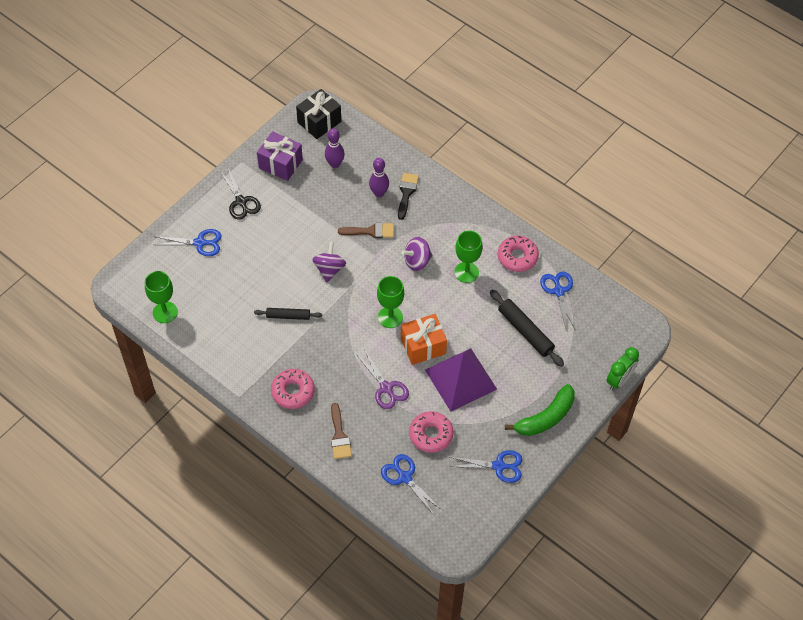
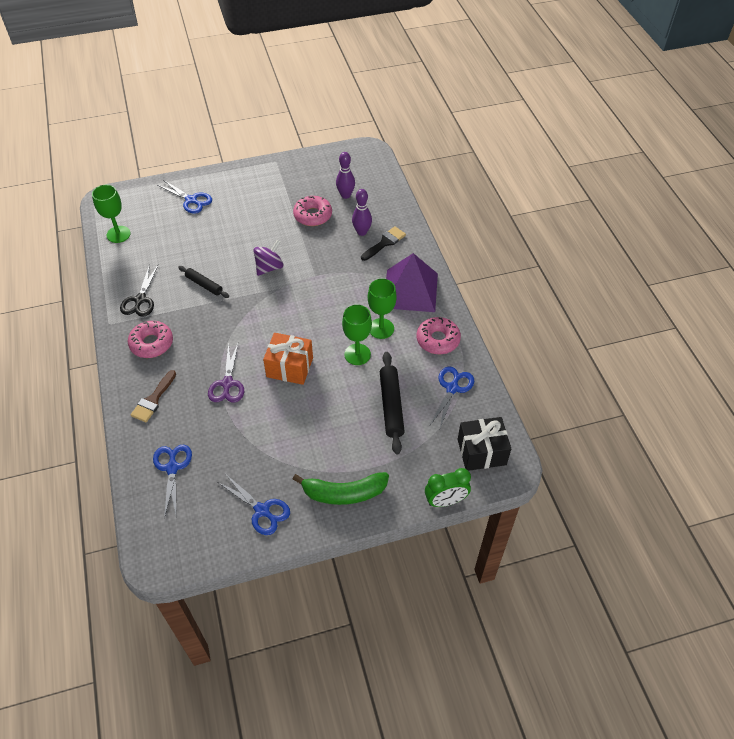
camera: 35 degrees right, 5 degrees down
black scissors [220,168,261,220] -> black scissors moved to [120,264,158,317]
purple gift [257,131,303,181] -> none
black gift [296,89,341,139] -> black gift moved to [458,417,511,471]
brown brush [338,223,394,238] -> none
green goblet [377,276,404,328] -> green goblet moved to [342,305,372,365]
purple spinning top [401,237,432,271] -> none
pink donut [409,411,454,453] -> pink donut moved to [293,196,332,226]
purple pyramid [425,348,497,412] -> purple pyramid moved to [386,253,438,312]

